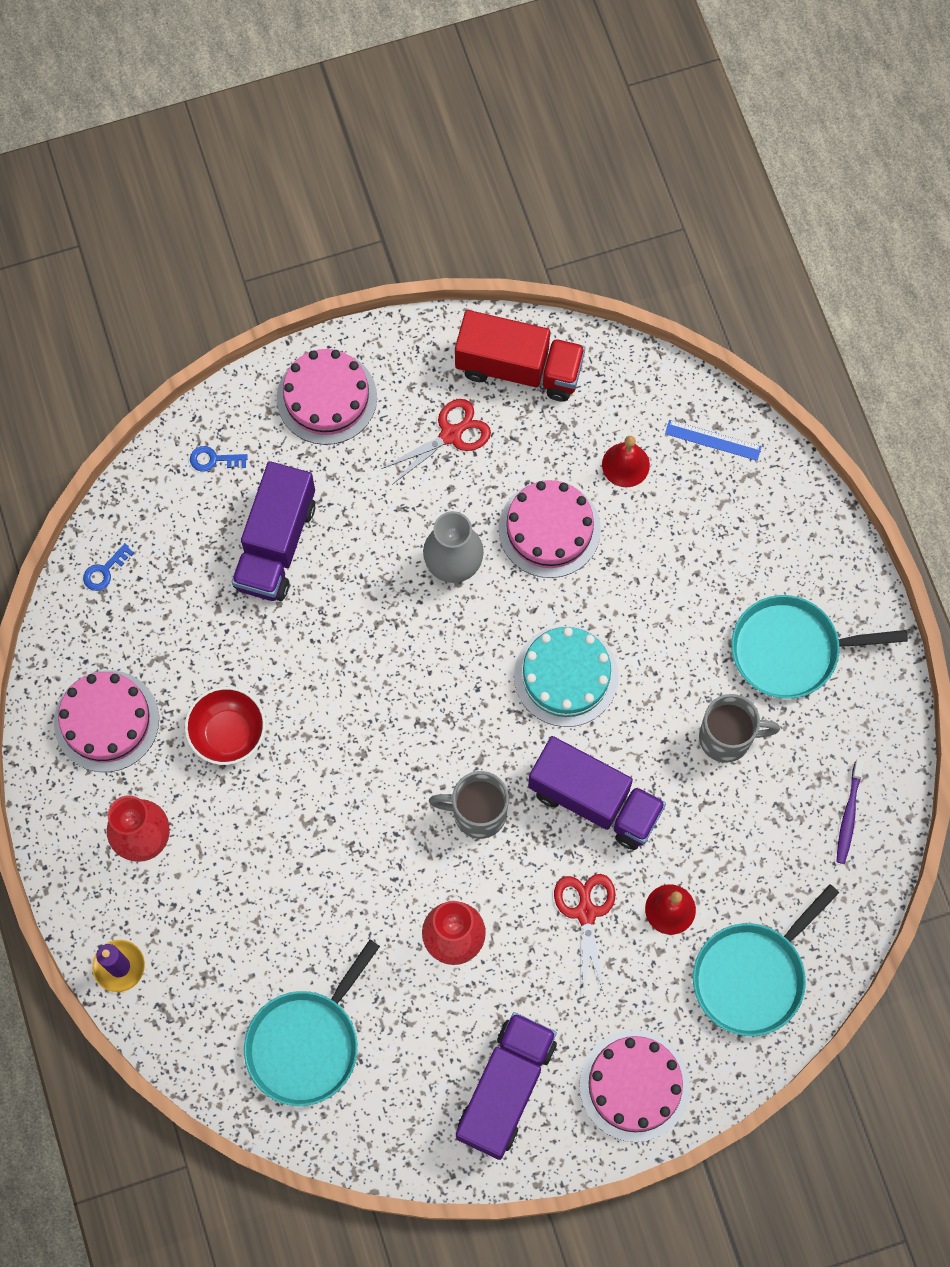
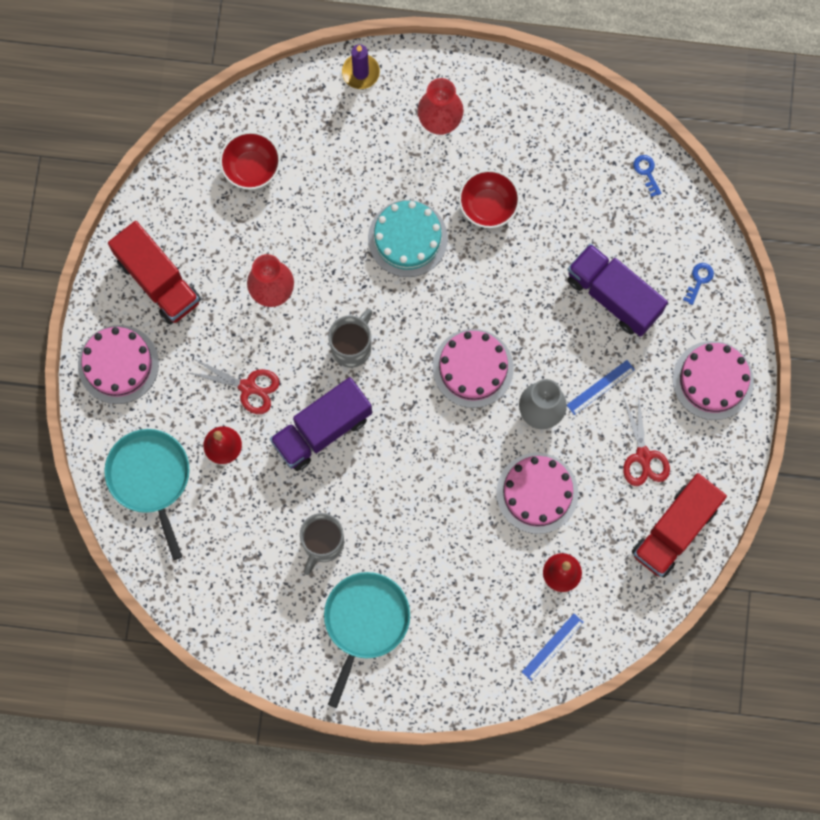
camera: 115 degrees right, 5 degrees up
pink cake [54,670,159,772] -> pink cake moved to [433,329,514,408]
turquoise pan [244,939,380,1106] -> red bowl [220,132,281,190]
purple truck [456,1012,557,1160] -> red truck [108,221,201,325]
turquoise cake [514,626,618,727] -> turquoise cake moved to [368,200,448,277]
purple toothbrush [836,759,864,864] -> none
none -> blue ruler [567,360,635,415]

